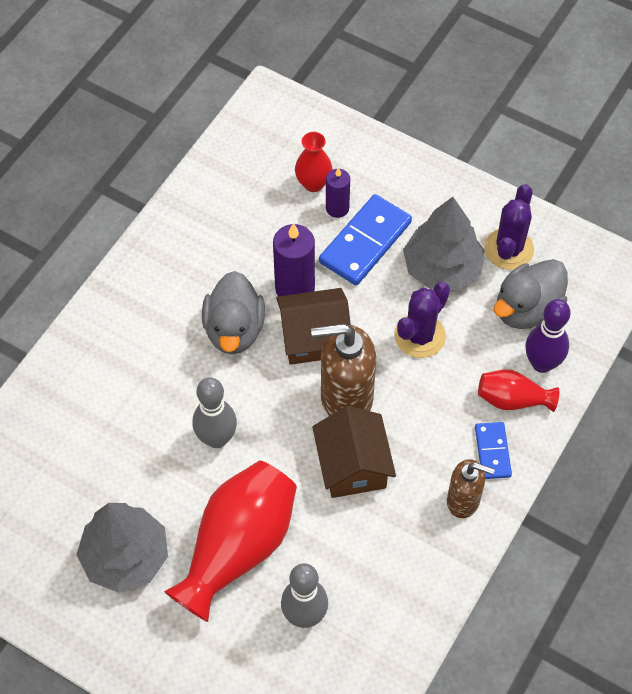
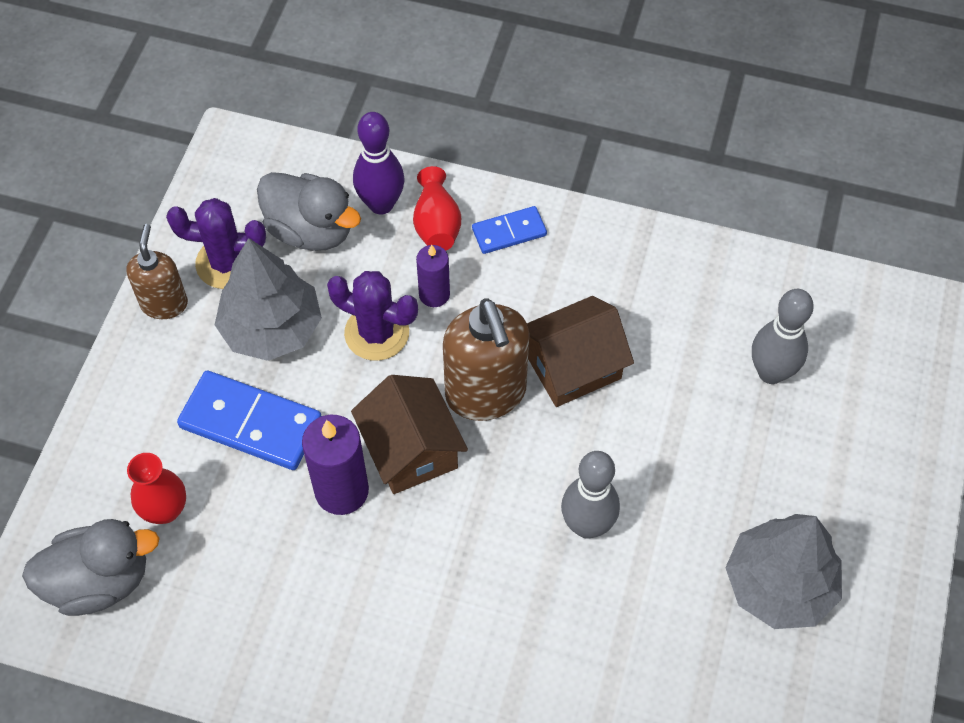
camera: 105 degrees left, 0 degrees up
red vase [164,460,297,622] -> none
grey duck [202,271,265,354] -> grey duck moved to [22,519,160,616]
purple candle [326,167,350,218] -> purple candle moved to [416,245,450,307]
brown soap dispenser [447,459,495,518] -> brown soap dispenser moved to [126,224,188,319]

